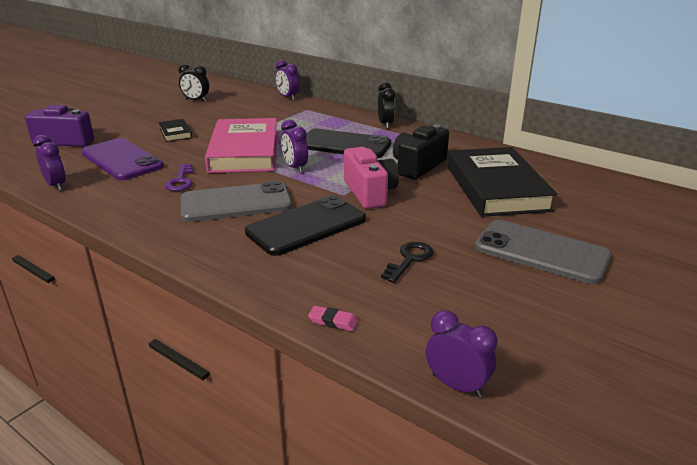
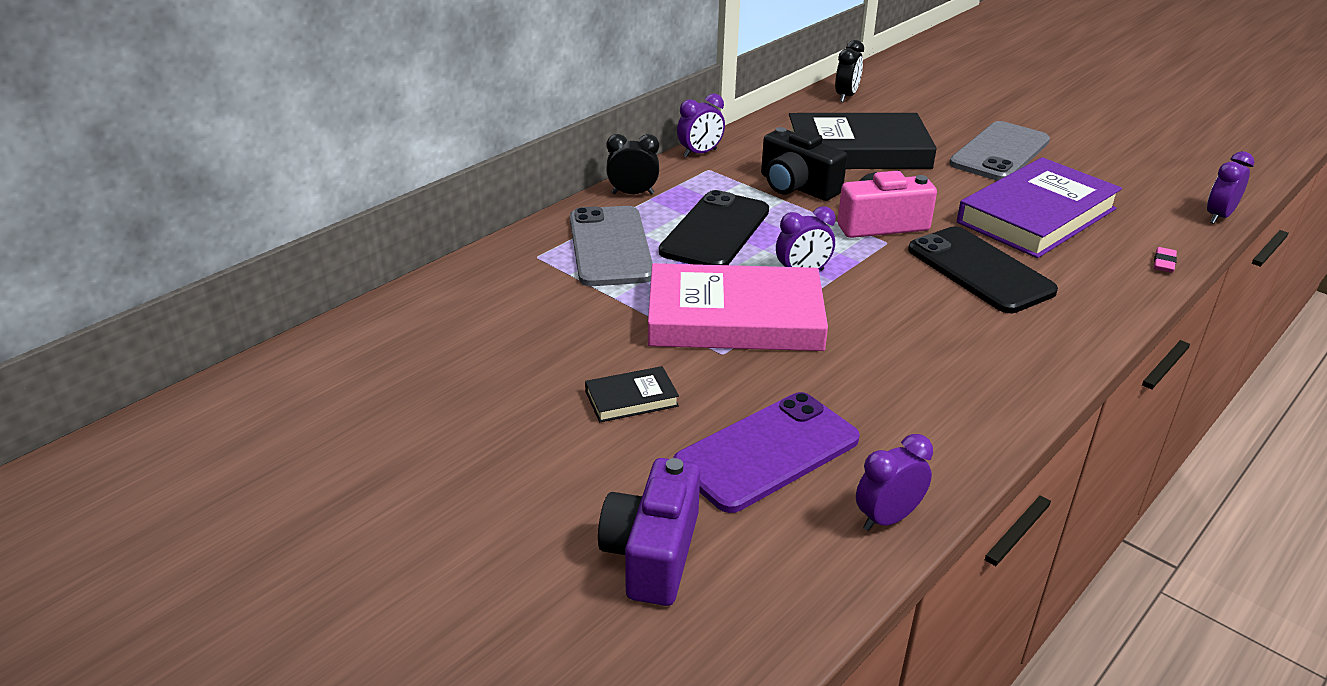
camera: 85 degrees left, 5 degrees up
purple key [165,163,193,191] -> none
black clock [178,64,209,102] -> black clock moved to [835,40,864,102]
grey phone [181,181,292,222] -> grey phone moved to [570,206,653,286]
purple clock [275,60,299,100] -> purple clock moved to [677,93,725,158]
black key [381,242,433,283] -> purple book [957,157,1122,258]

